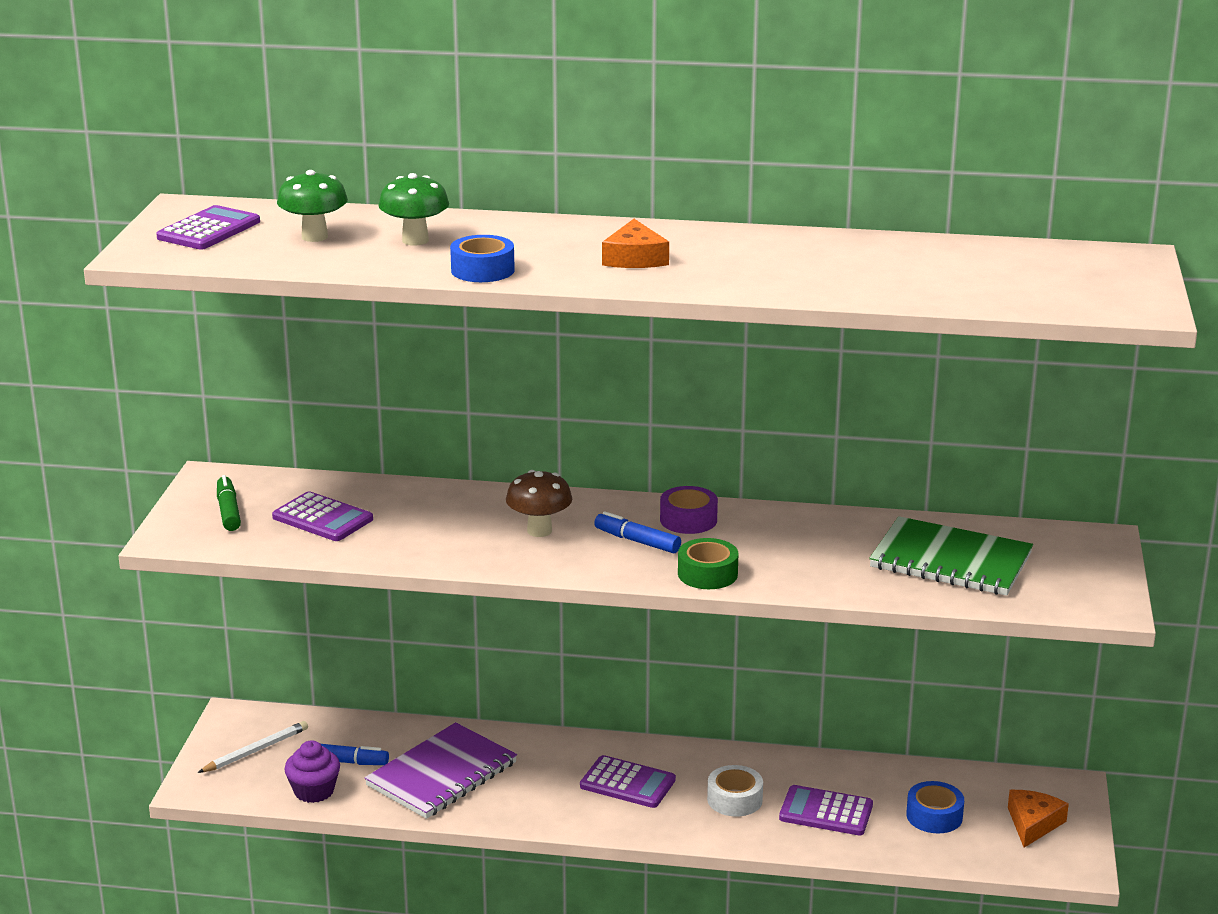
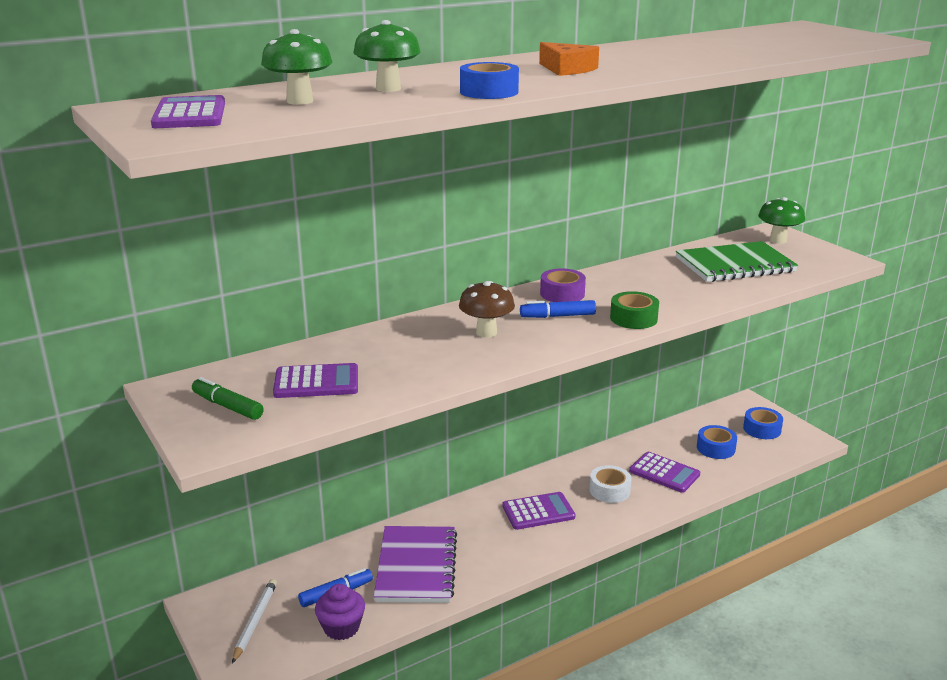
camera: 40 degrees left, 0 degrees up
purple calculator [779,785,873,835] -> purple calculator turned 120 degrees counterclockwise [629,452,700,493]
orange cheese [1008,790,1069,848] -> blue tape [743,407,783,439]
none -> green mushroom [758,197,805,244]

